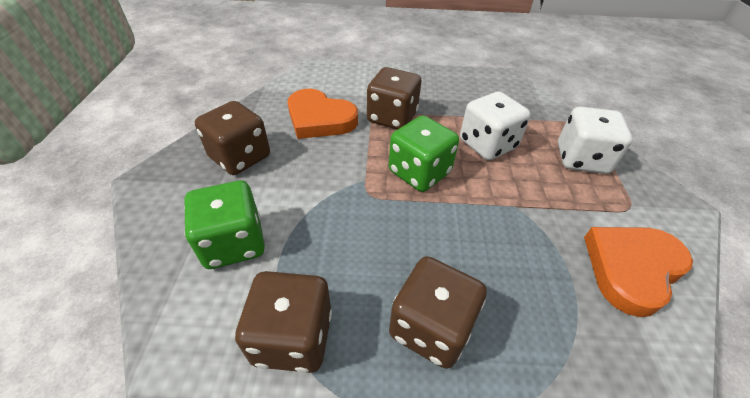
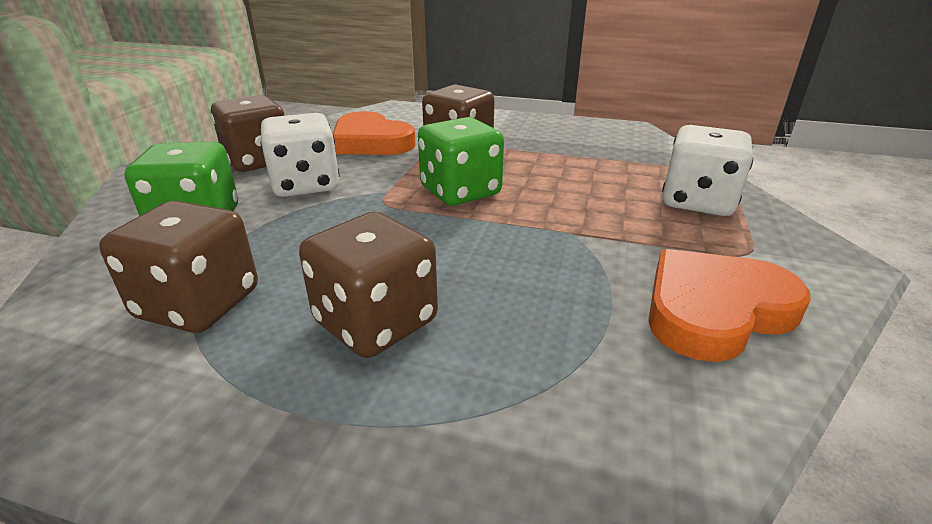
camera: 15 degrees right, 15 degrees down
white dice [460,91,531,160] -> white dice moved to [260,113,340,197]

